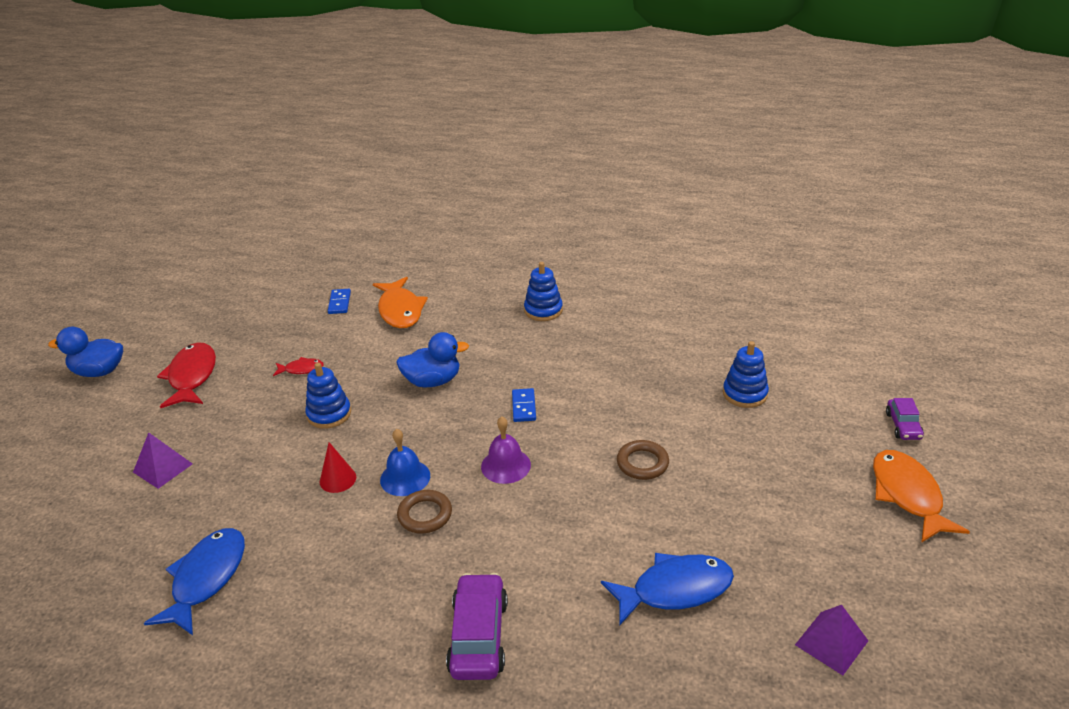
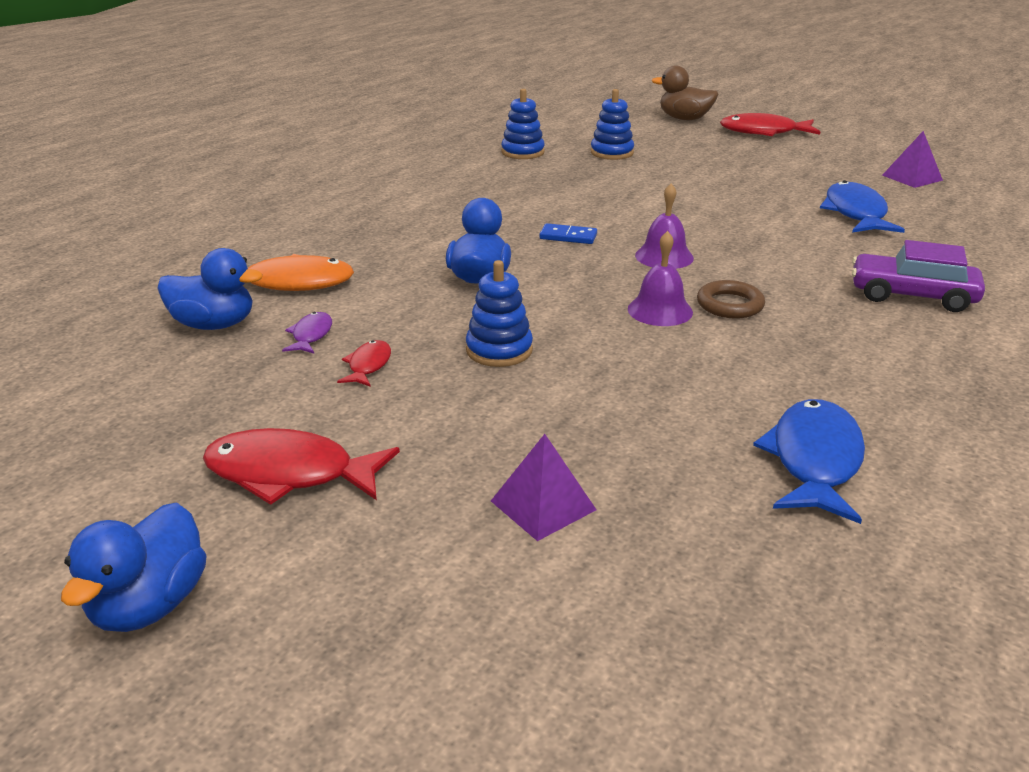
camera: 75 degrees left, 5 degrees down
blue fish [144,528,245,635] -> blue fish turned 75 degrees clockwise [753,399,865,524]
red cone [320,442,356,493] -> none
blue domino [328,289,351,314] -> blue duck [157,248,263,330]
blue bell [380,428,430,496] -> purple bell [628,231,693,326]
blue stacking toy [524,262,563,321] -> blue stacking toy moved to [501,89,545,159]
brown ring [617,440,669,480] -> none
orange fish [873,450,970,543] -> red fish [720,113,820,136]
purple car [886,398,924,440] -> brown duck [652,65,718,120]
none -> purple fish [282,312,332,353]

